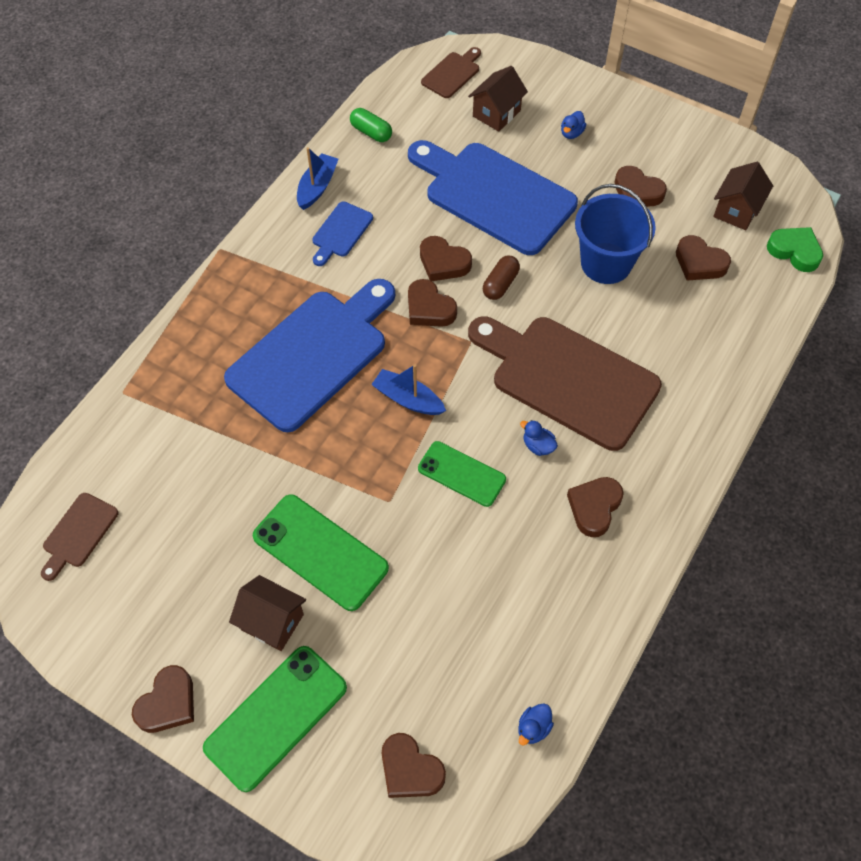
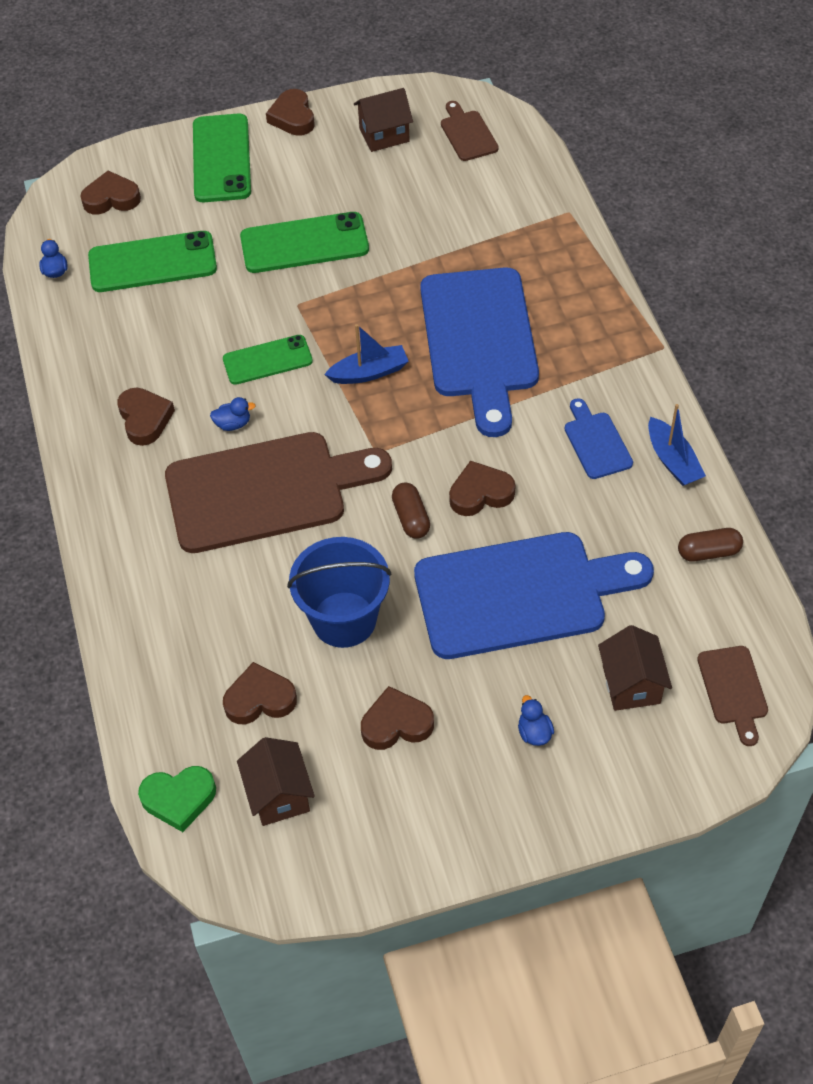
camera: 135 degrees right, 5 degrees down
brown house [229,575,306,651] -> brown house moved to [354,88,413,152]
green capsule [350,108,392,142] -> brown capsule [678,528,743,562]
brown heart [408,279,457,327] -> none
none -> green phone [88,231,217,292]

